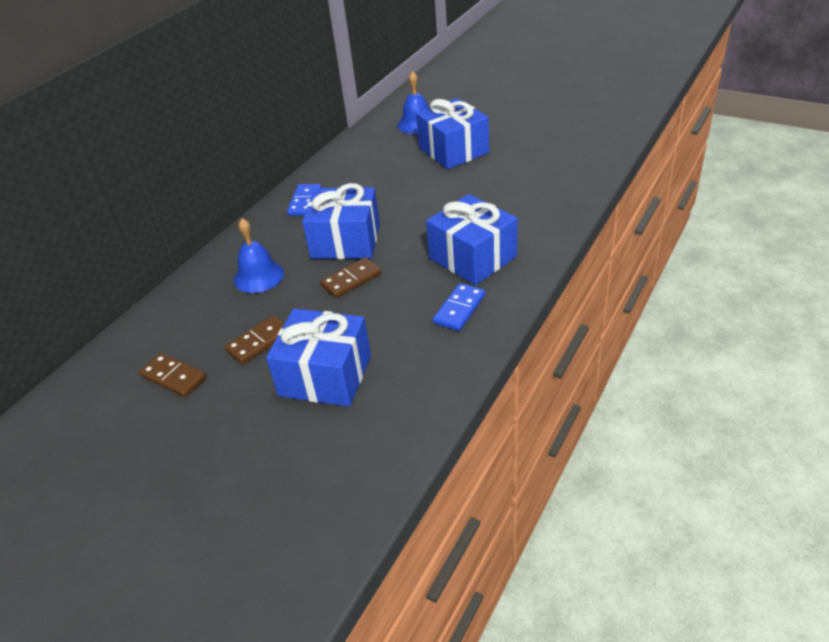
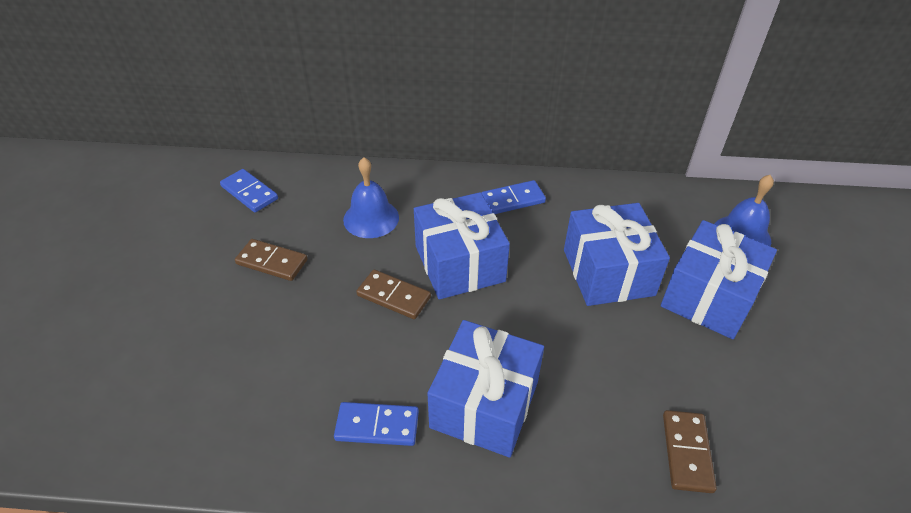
camera: 60 degrees right, 5 degrees up
brown domino [139,353,206,397] -> brown domino moved to [663,410,717,493]
blue gift [266,308,371,407] -> blue gift moved to [564,203,670,306]
none -> blue domino [220,169,278,212]

